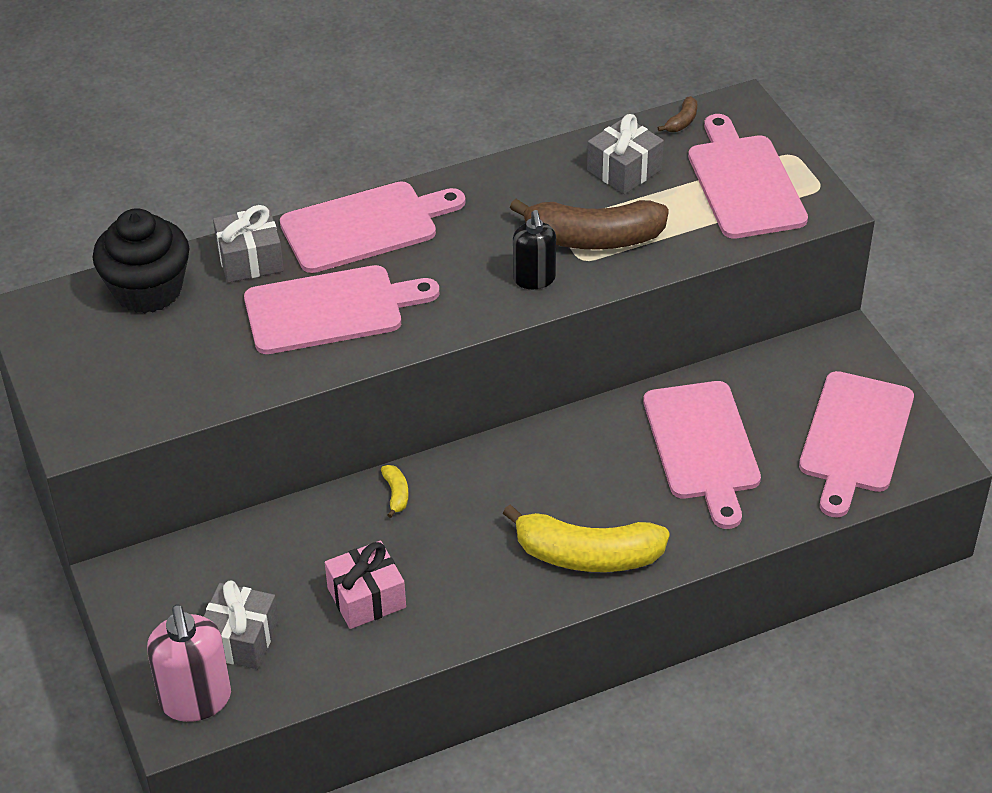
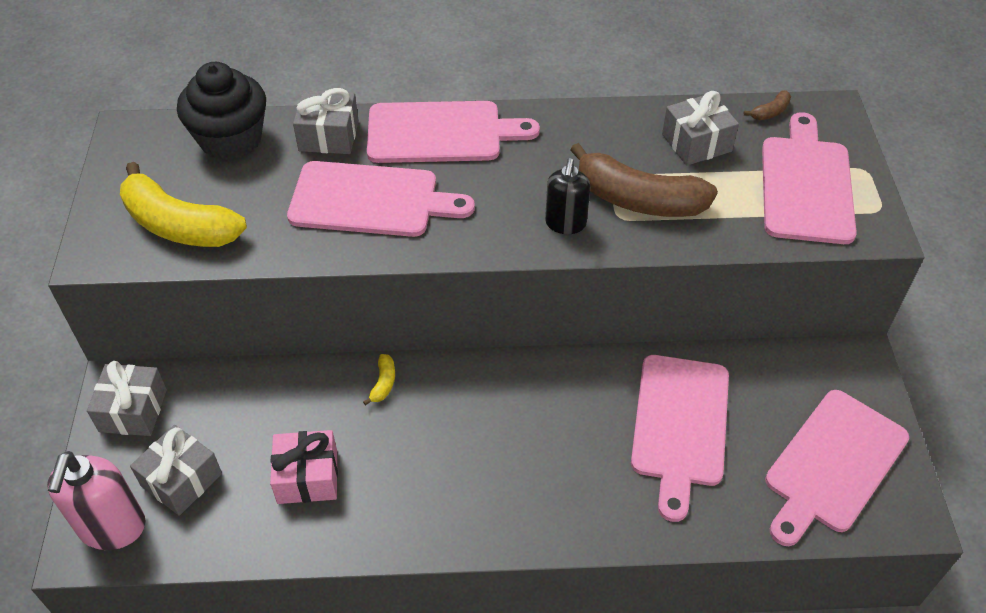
camera: 20 degrees right, 5 degrees up
yellow banana [503,505,670,572] -> yellow banana moved to [120,162,247,247]
none -> grey gift [87,361,167,436]

